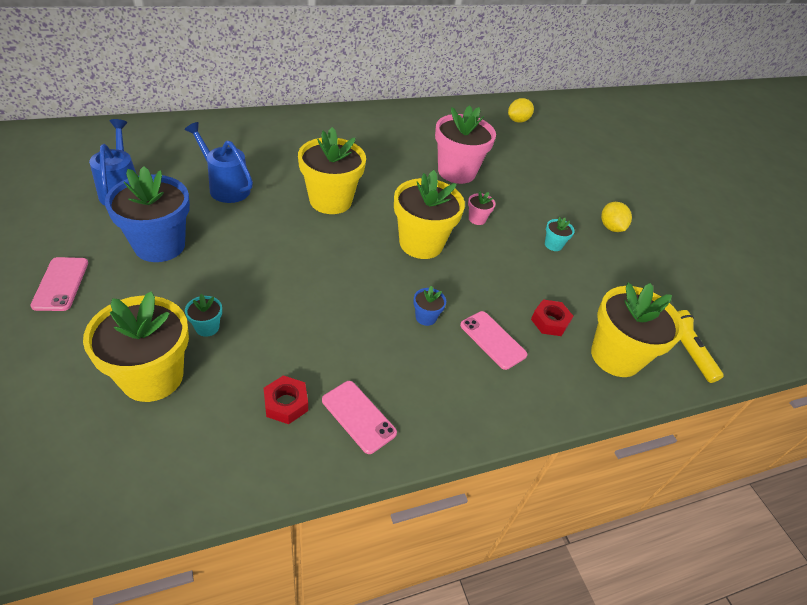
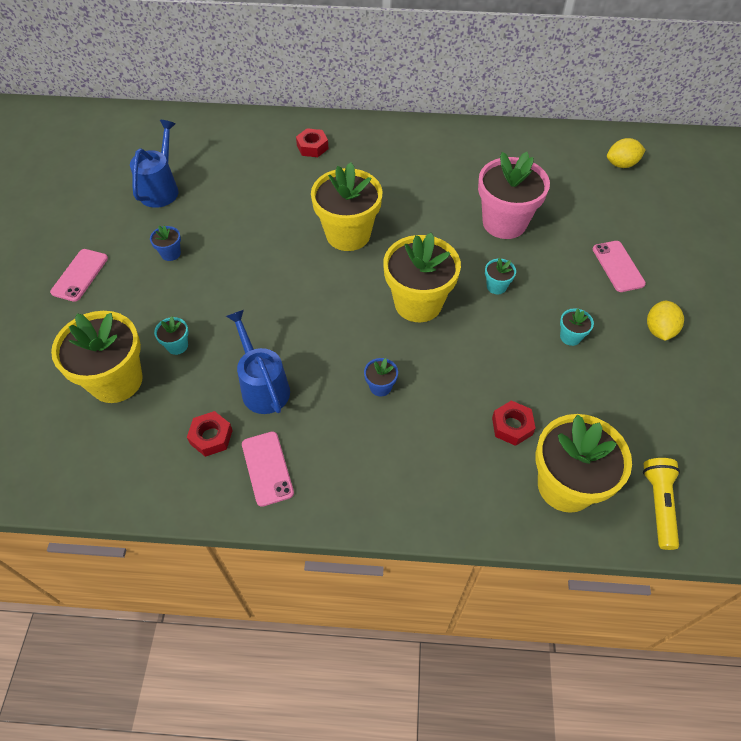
camera: 30 degrees right, 10 degrees up
blue flower pot [105,166,190,262] -> blue flower pot [150,226,181,261], size x0.43
blue watering can [184,122,253,203] -> blue watering can moved to [226,310,290,414]
pink phone [460,311,527,370] -> pink phone moved to [593,241,646,292]
pink flower pot [468,191,496,225] -> turquoise flower pot [485,258,516,294]
none -> red nut [296,128,329,157]

